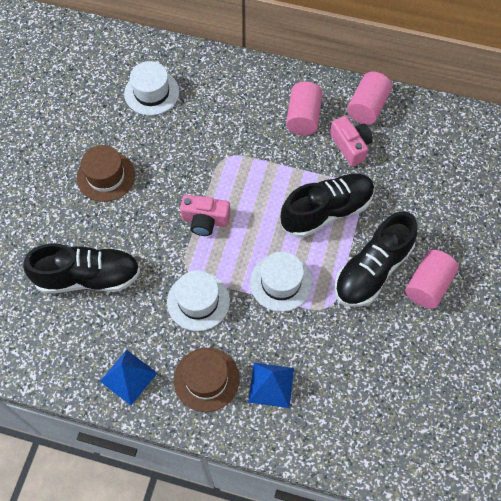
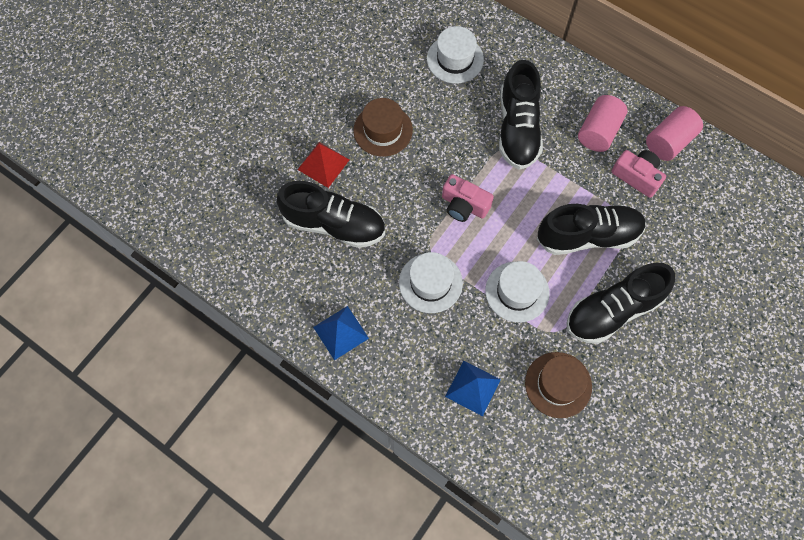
camera: 20 degrees right, 5 degrees up
brown hat [174,348,240,412] -> brown hat moved to [525,352,592,418]
pink camera [330,116,373,166] -> pink camera turned 45 degrees counterclockwise [611,150,666,198]
pink cylinder [405,250,459,309] -> none
none -> red pyramid [297,142,349,188]
none -> black shoe [499,60,543,170]

